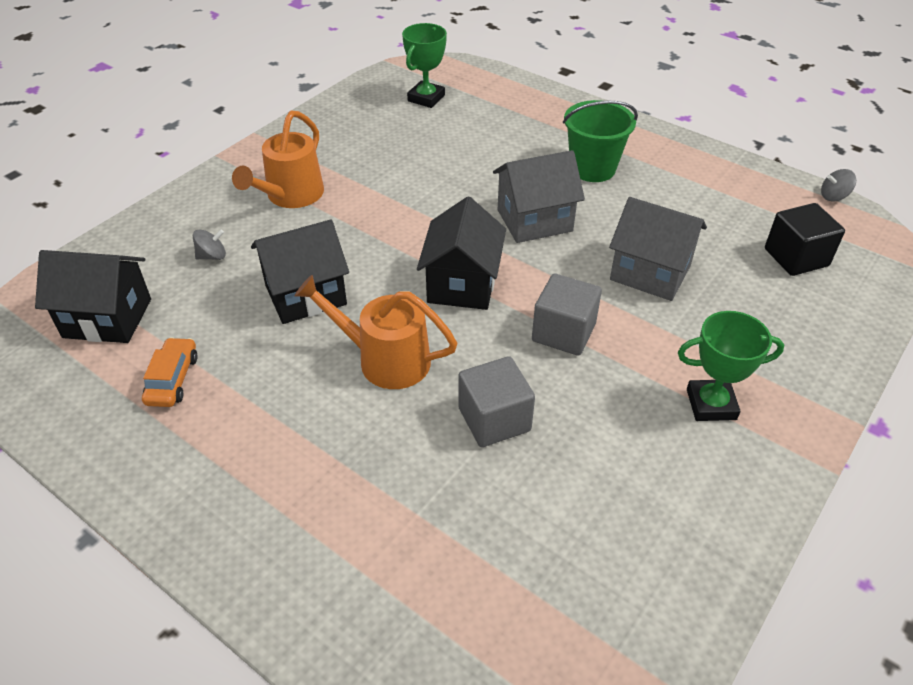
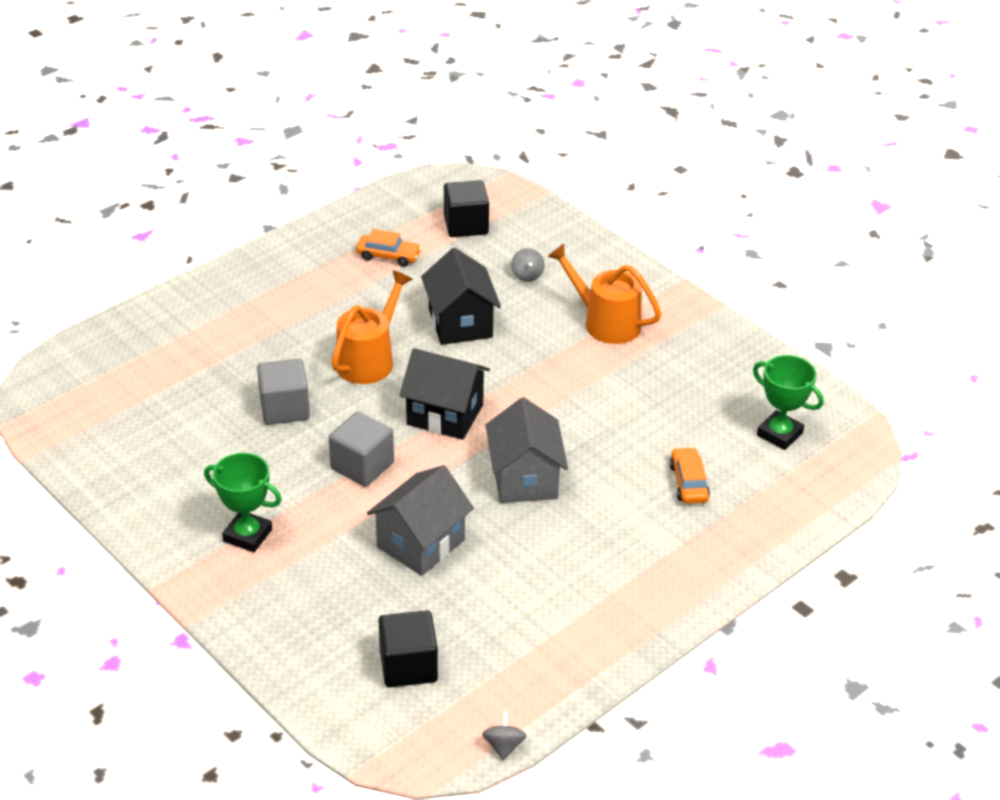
camera: 100 degrees right, 5 degrees down
black house [35,250,151,343] -> black cube [444,180,489,237]
green bucket [563,100,638,182] -> none
green trophy [678,311,784,421] -> green trophy turned 75 degrees counterclockwise [204,453,282,552]
none -> orange car [670,447,710,504]

